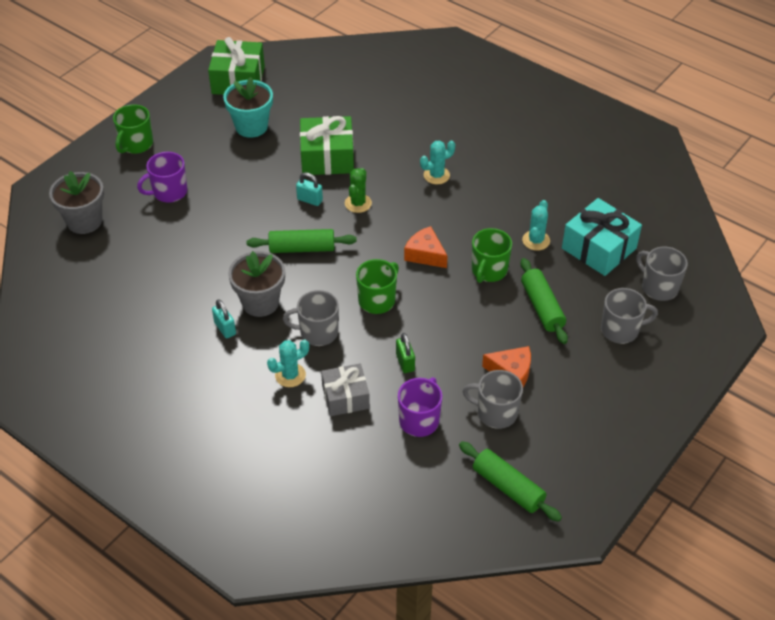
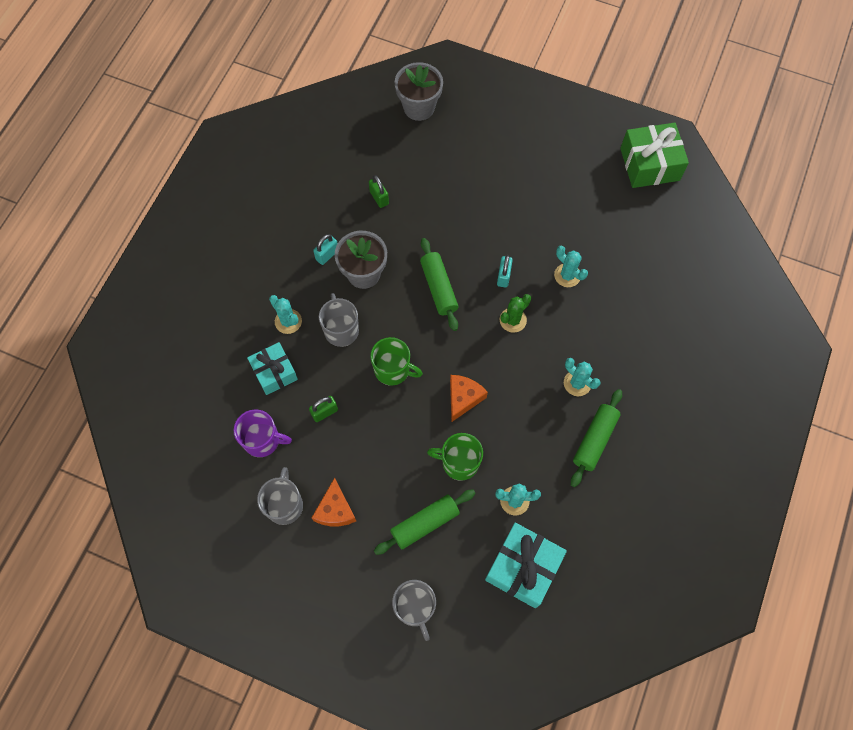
camera: 75 degrees right, 20 degrees up
green mug [113,104,153,154] -> none
purple mug [137,152,187,203] -> none
turquoise flower pot [223,77,273,138] -> none
green gift [300,116,354,175] -> turquoise cactus [554,246,588,287]
grey gift [321,363,370,416] -> turquoise gift [247,342,298,395]
green cactus [345,168,372,213] -> green cactus turned 45 degrees counterclockwise [500,294,531,333]
green rolling pin [459,441,562,522] -> green rolling pin moved to [571,389,622,487]
grey mug [636,247,688,301] -> none
none -> green padlock [369,175,389,208]

